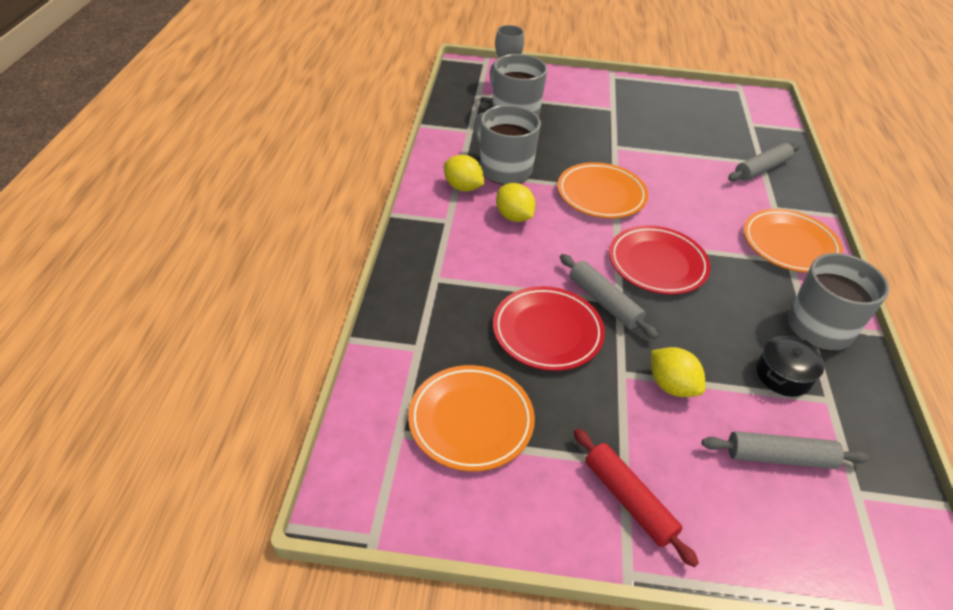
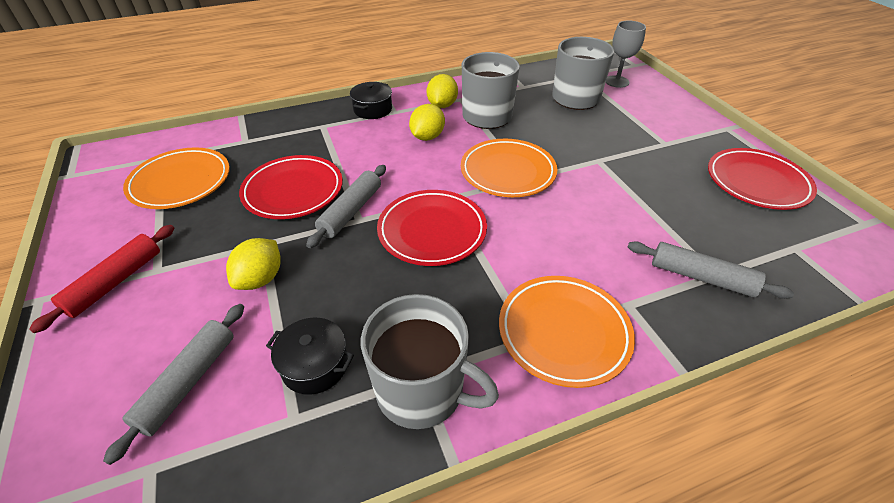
camera: 65 degrees right, 0 degrees up
grey rolling pin [702,431,869,469] -> grey rolling pin turned 45 degrees clockwise [103,304,244,465]
none -> black pot [350,82,392,119]
none -> red plate [708,148,817,210]

